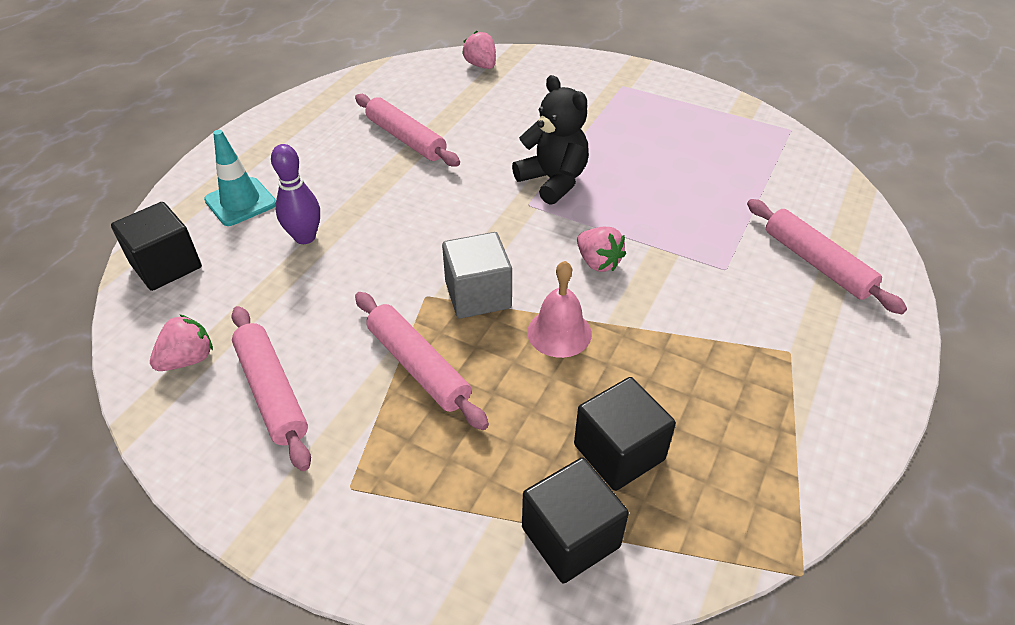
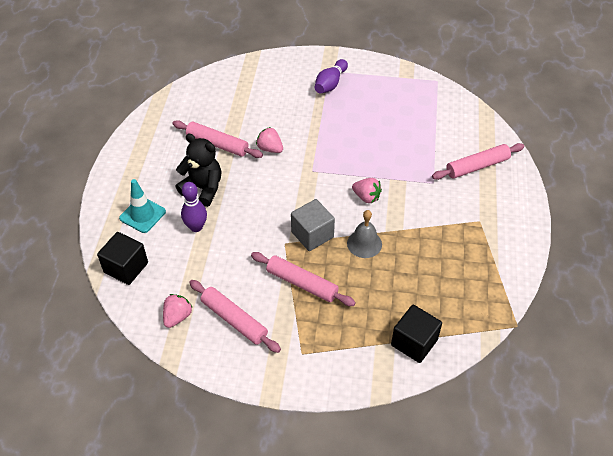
camera: 20 degrees left, 5 degrees up
pink strawberry [462,31,496,69] -> pink strawberry moved to [256,127,283,153]
black teddy bear [512,75,589,205] -> black teddy bear moved to [175,133,221,207]
pink bell [527,261,592,358] -> grey bell [347,210,382,258]
black cube [574,377,676,491] -> none
pink rolling pin [747,199,907,314] -> pink rolling pin turned 60 degrees counterclockwise [432,143,524,180]
none -> purple bowling pin [315,59,348,94]

